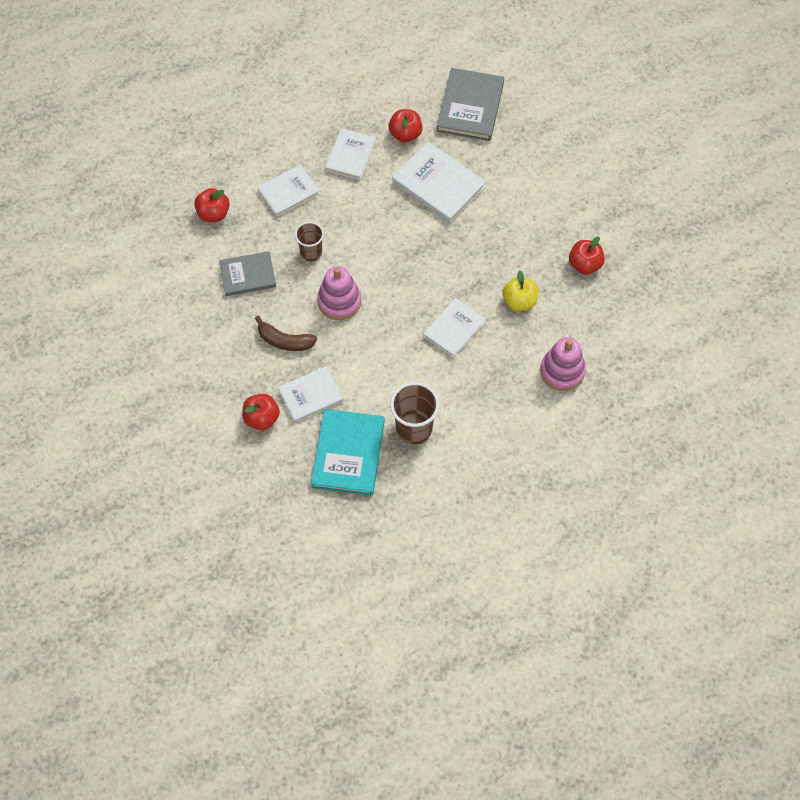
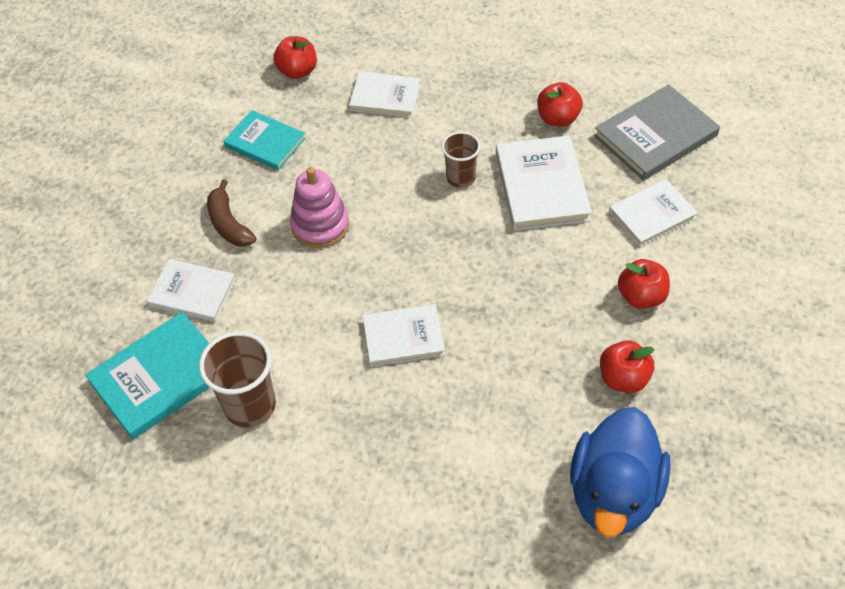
camera: 45 degrees right, 10 degrees down
grey book [219,251,276,296] -> turquoise book [224,110,306,170]
red apple [242,394,280,430] -> red apple moved to [618,259,670,309]
brown cup [295,222,324,261] -> brown cup moved to [441,131,480,188]
white book [325,128,376,180] -> white book moved to [609,179,698,247]
yellow apple [503,270,538,311] -> none
pink stacking toy [540,337,586,391] -> none
none -> blue duck [570,407,671,537]

